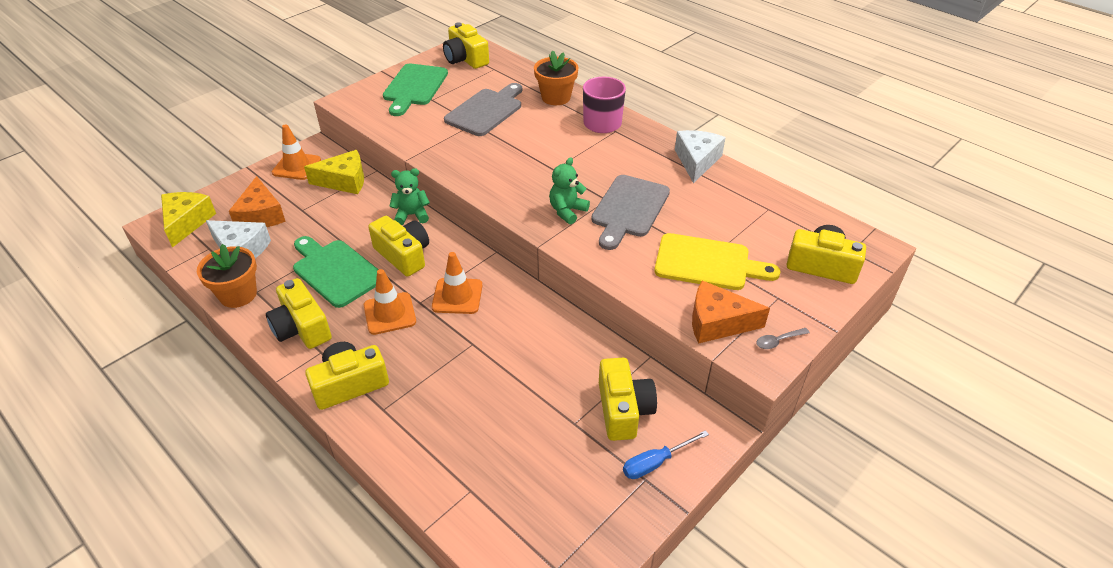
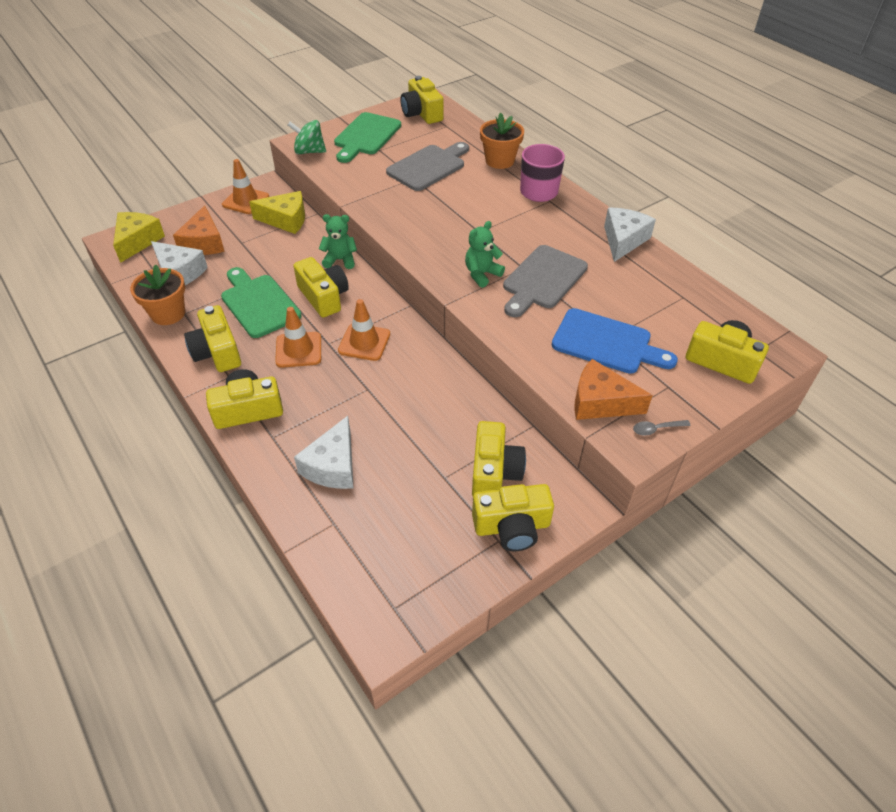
camera: 10 degrees right, 5 degrees up
blue screwdriver [623,430,709,479] -> yellow camera [472,484,554,551]
yellow cutting board [654,233,781,290] -> blue cutting board [552,308,678,374]
none -> green spinning top [288,120,326,154]
none -> white cheese [294,416,353,489]

